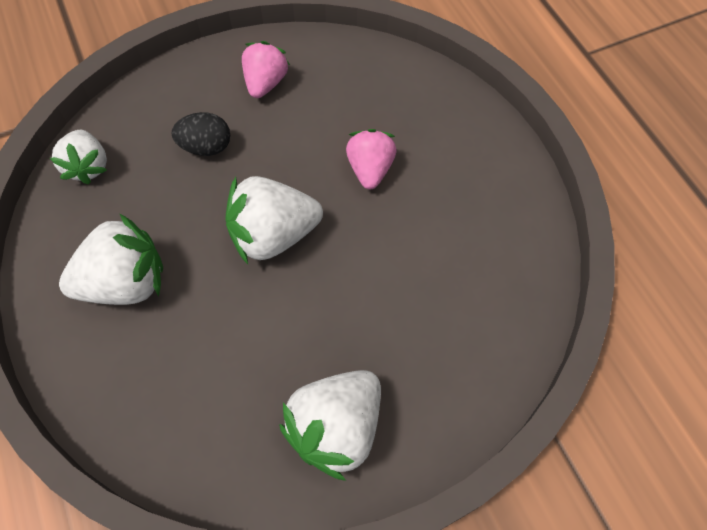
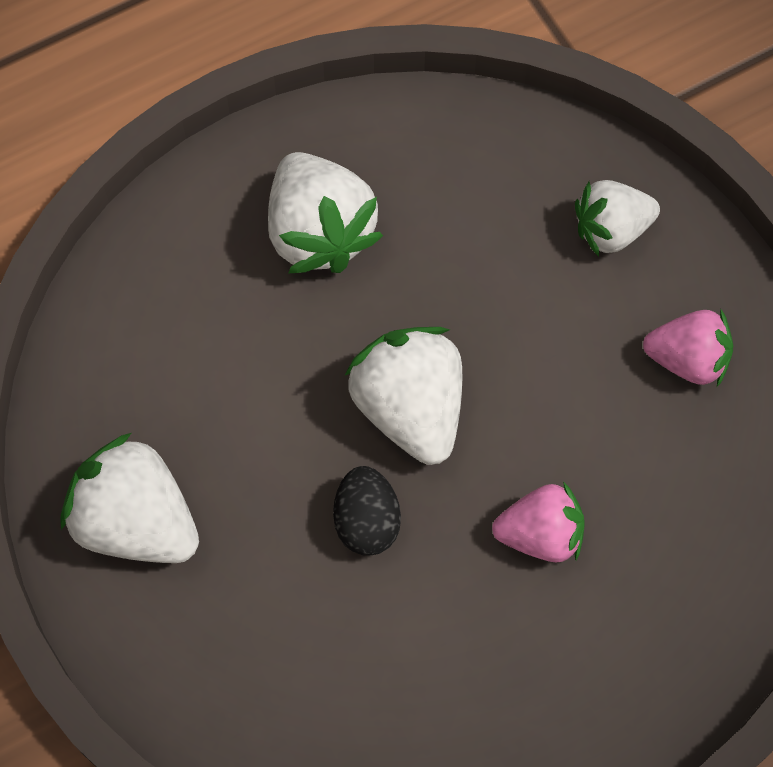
camera: 85 degrees right, 5 degrees up
white strawberry [50,130,107,184] -> white strawberry moved to [575,180,660,257]
black egg [172,112,230,156] -> black egg moved to [333,466,401,556]

